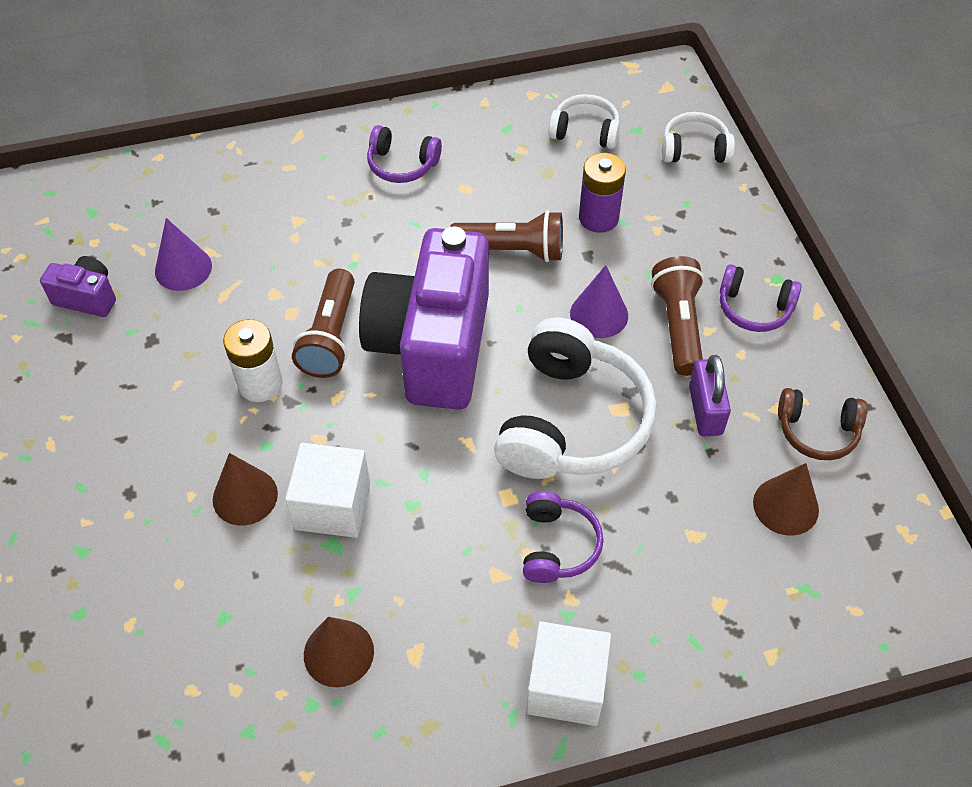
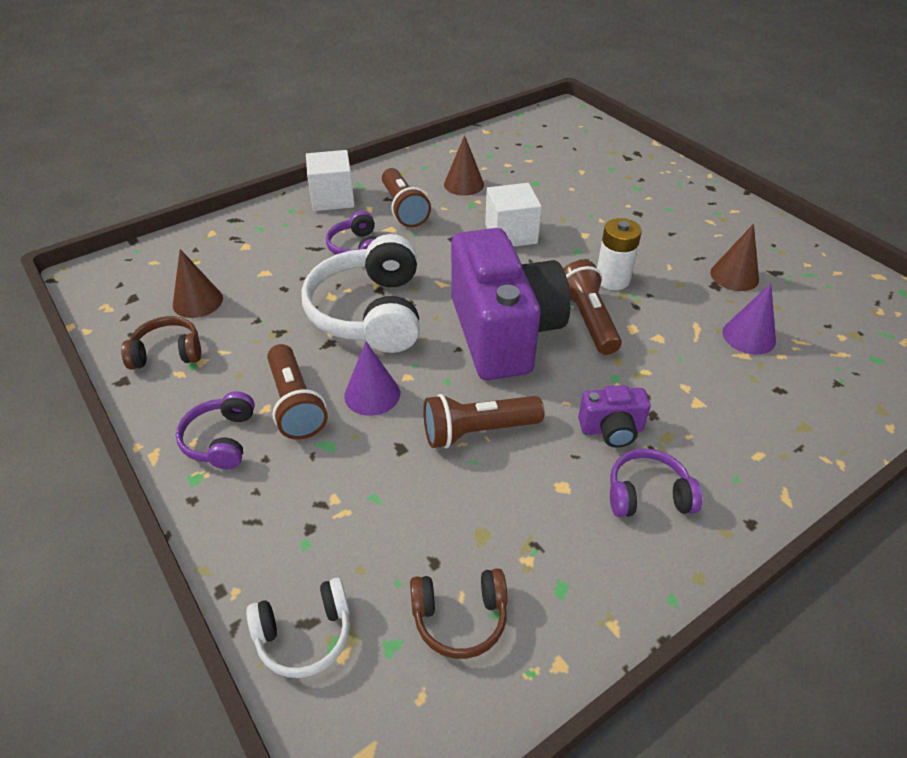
camera: 160 degrees right, 10 degrees down
purple camera [40,256,116,317] -> purple camera moved to [578,385,651,448]
brown cone [213,453,278,526] -> brown cone moved to [710,224,759,291]
white headphones [548,94,620,149] -> brown headphones [410,568,508,659]
purple battery [579,153,626,233] -> none
purple padlock [689,355,731,436] -> none
purple headphones [720,265,802,332] -> purple headphones turned 90 degrees counterclockwise [176,391,255,469]
none -> brown flashlight [382,168,431,227]

